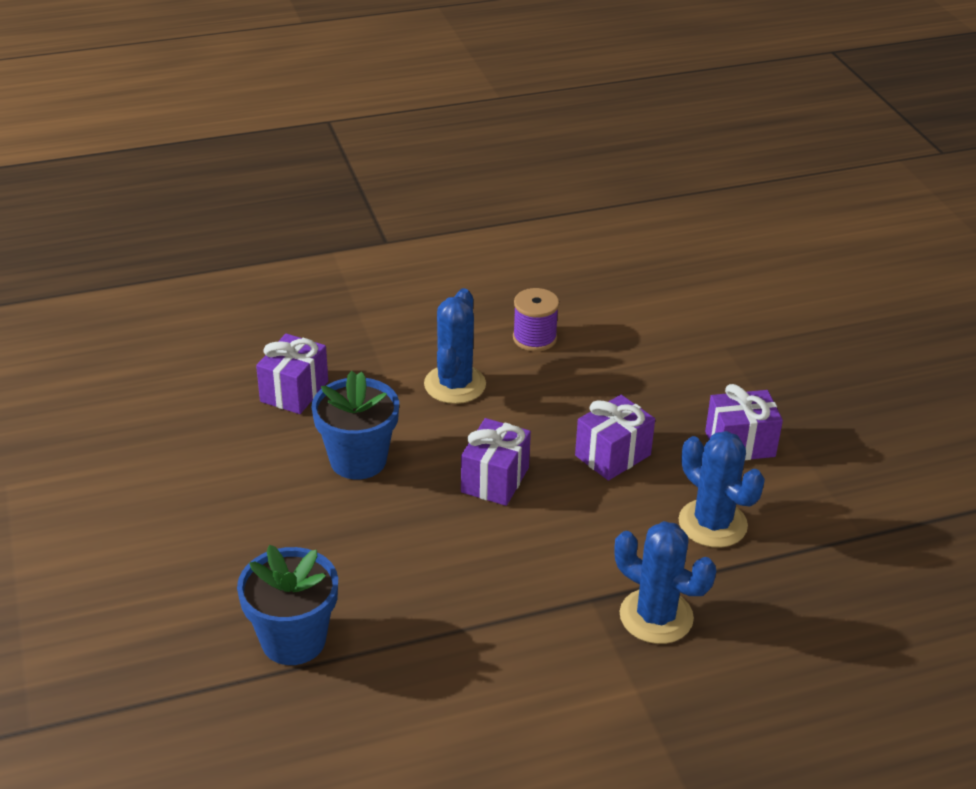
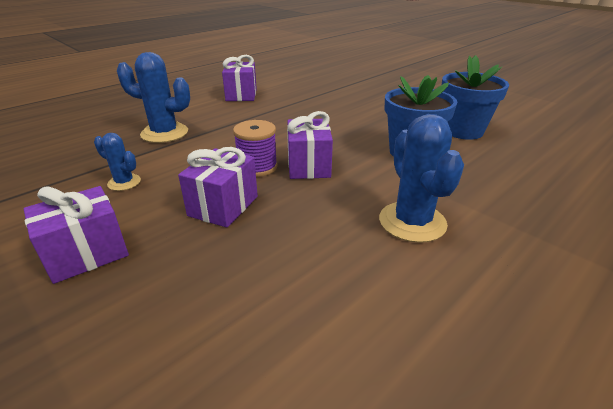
camera: 155 degrees right, 5 degrees down
blue flower pot [237,545,338,665] -> blue flower pot moved to [442,55,509,140]
purple gift [256,333,328,414] -> purple gift moved to [222,55,257,101]
purple spool [513,288,559,351] -> purple spool moved to [233,120,278,177]
blue cactus [678,431,765,548] -> blue cactus [94,133,141,191], size x0.55

